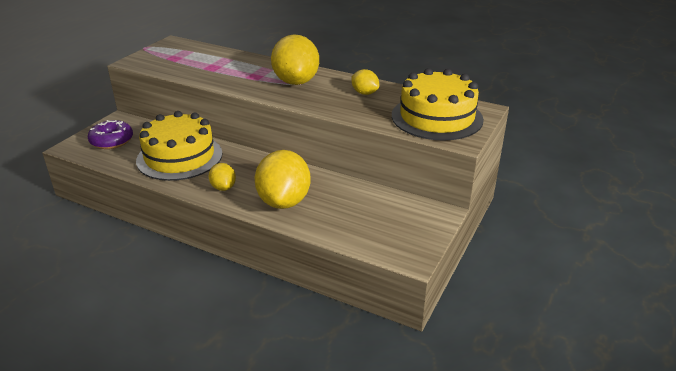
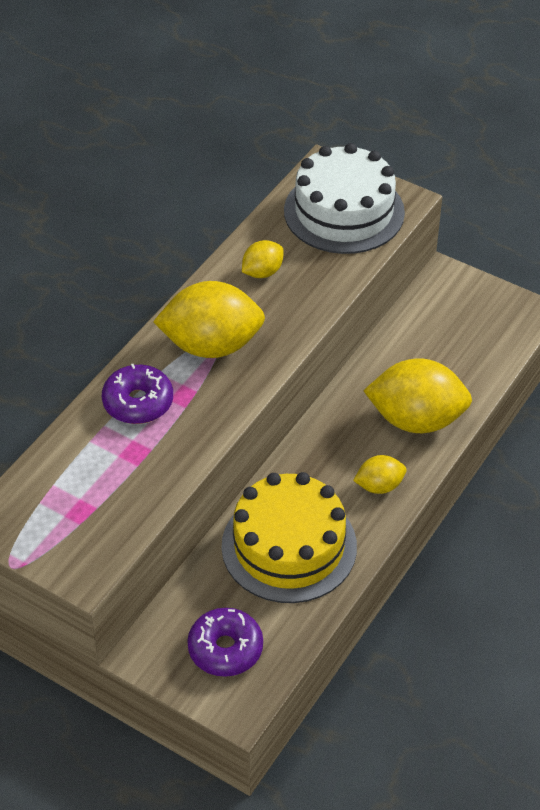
camera: 85 degrees left, 15 degrees up
yellow cake [392,68,484,141] -> white cake [284,143,405,254]
none -> purple donut [102,364,173,424]

